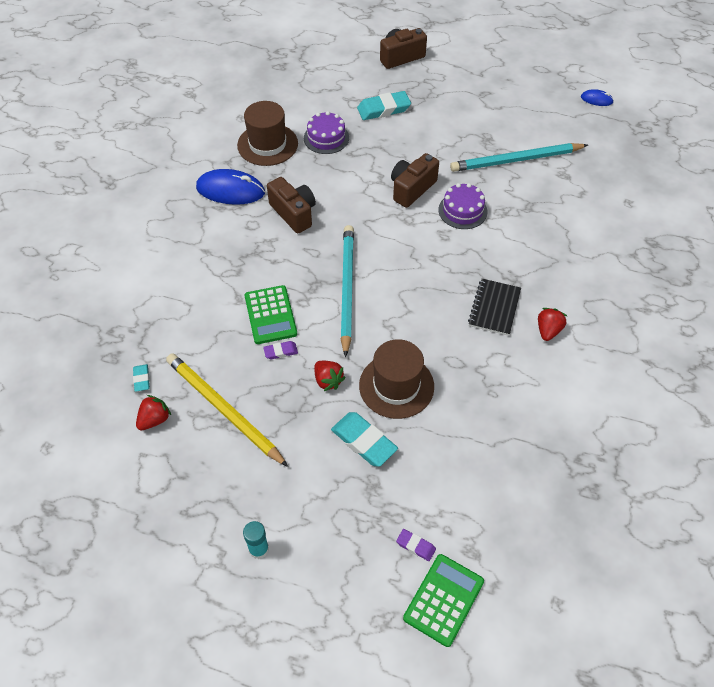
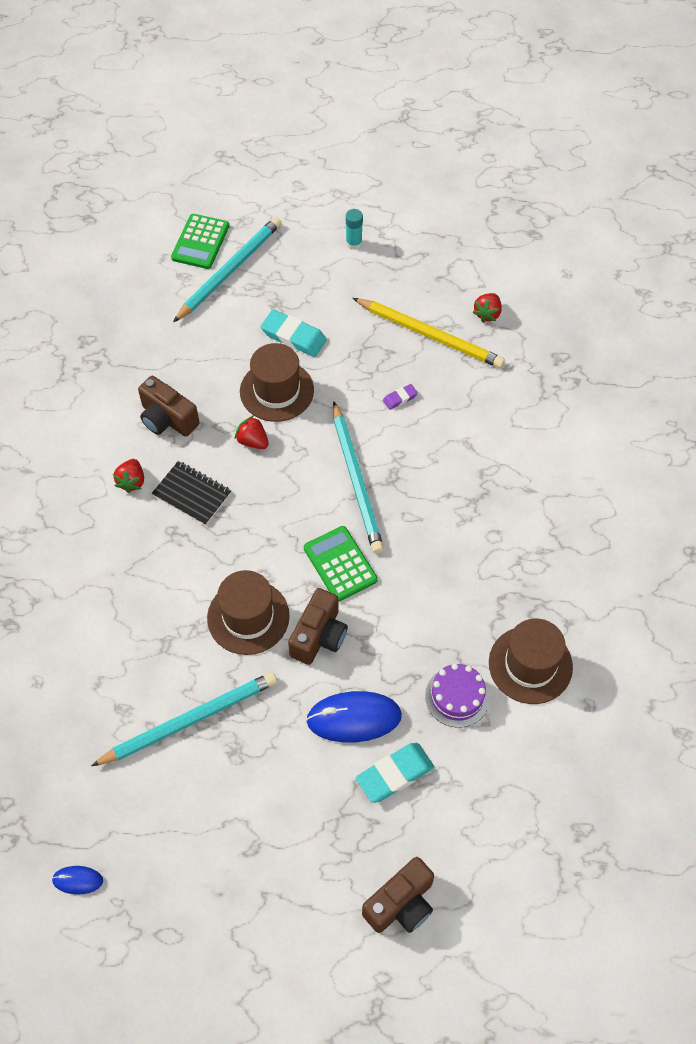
camera: 165 degrees right, 5 degrees up
turquoise eraser [133,364,150,392] -> none
blue mouse [196,169,265,205] -> blue mouse moved to [306,691,402,743]
green calculator [245,285,297,344] -> green calculator moved to [304,526,378,602]
brown camera [267,177,316,234] -> brown camera moved to [138,376,200,437]
red strawberry [314,361,346,391] -> red strawberry moved to [235,416,269,449]
purple eraser [396,529,436,561] -> turquoise pencil [173,217,281,322]
purple cake [438,183,488,229] -> brown hat [207,570,290,655]
black notebook [468,279,521,336] -> black notebook turned 60 degrees counterclockwise [152,461,231,526]

